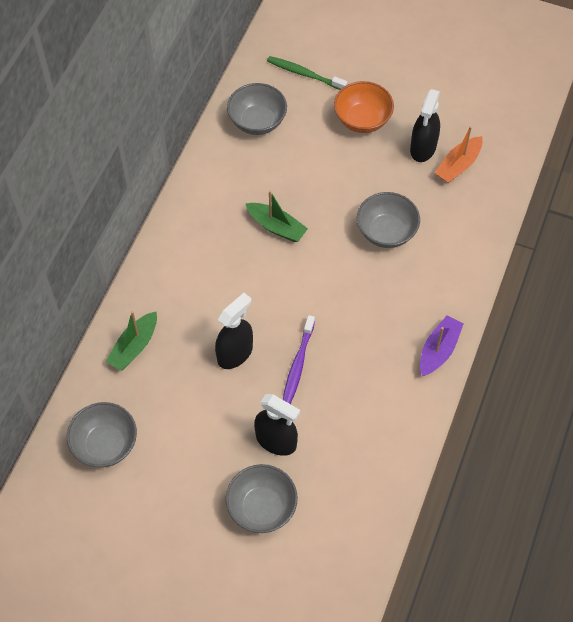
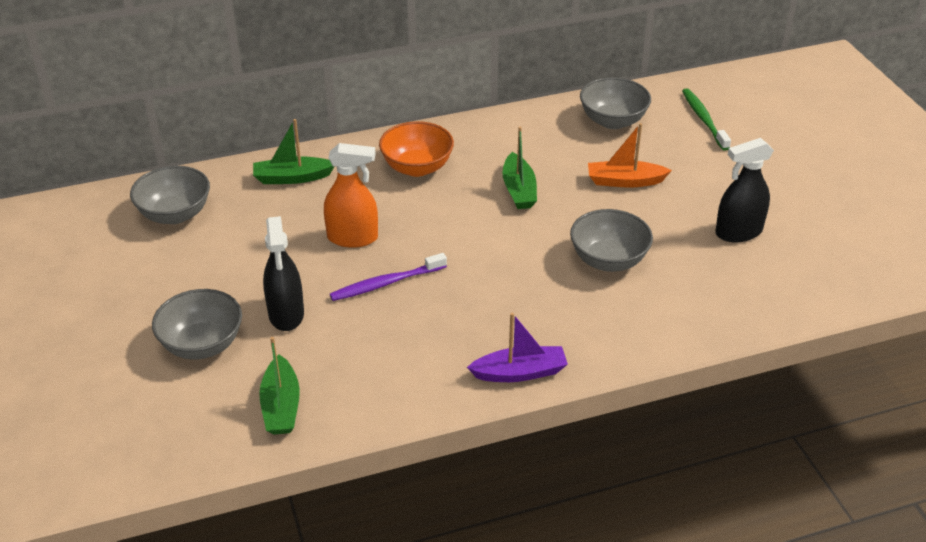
camera: 50 degrees right, 20 degrees down
black spray bottle [215,293,253,369] -> orange spray bottle [324,143,378,248]
orange bowl [334,81,394,133] -> orange bowl moved to [379,121,454,177]
orange boat [435,126,483,183] -> orange boat moved to [588,123,672,188]
none -> green boat [259,337,300,435]

